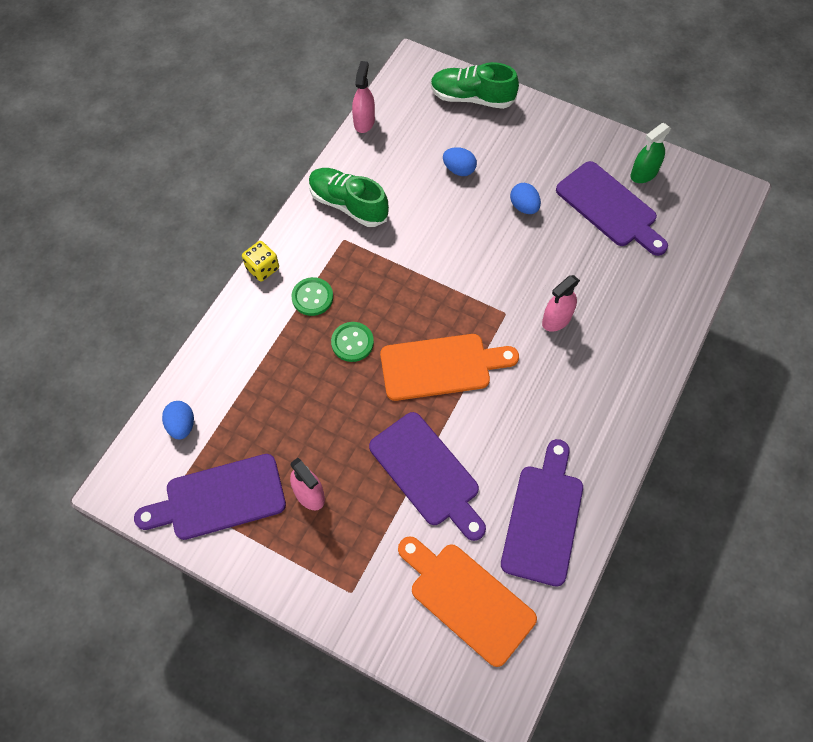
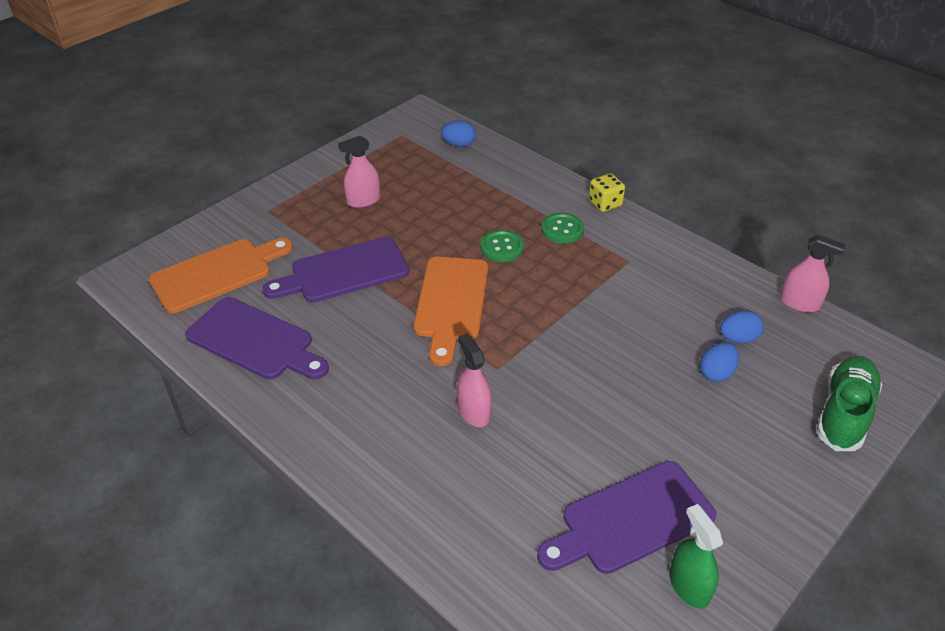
camera: 105 degrees right, 20 degrees down
purple cutting board [134,454,286,540] -> none
green shoe [309,168,389,227] -> none
blue egg [510,183,541,214] -> blue egg moved to [720,310,764,344]

